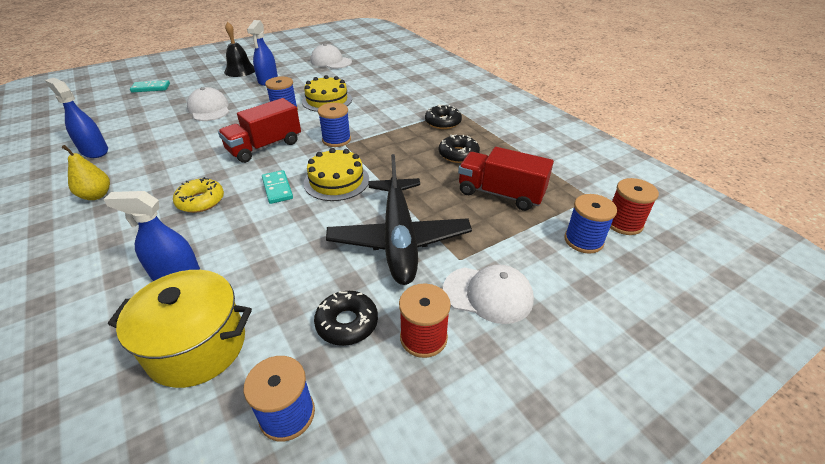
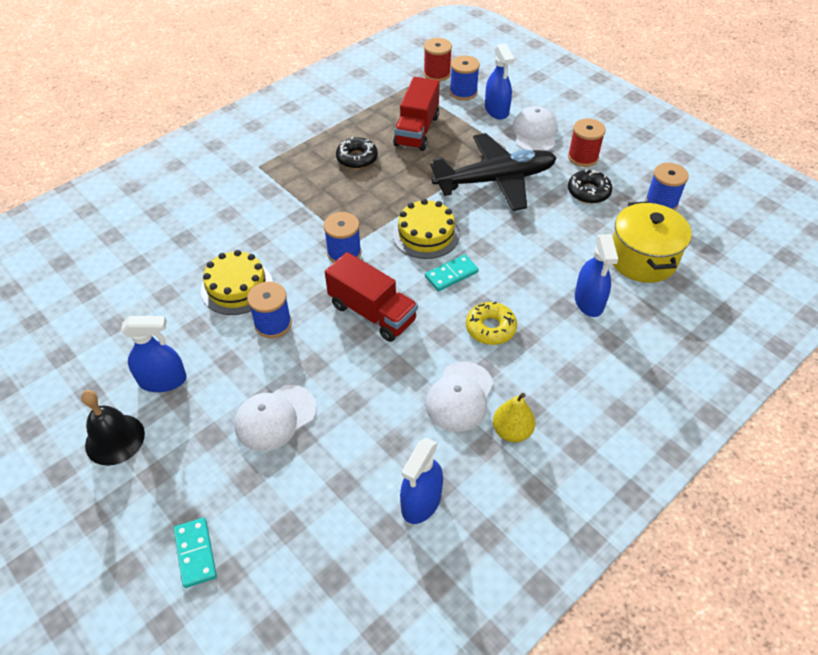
camera: 100 degrees left, 10 degrees up
white cap [311,44,352,69] -> white cap moved to [426,362,494,432]
black donut [425,104,462,129] -> none
none -> blue spray bottle [485,43,514,120]

